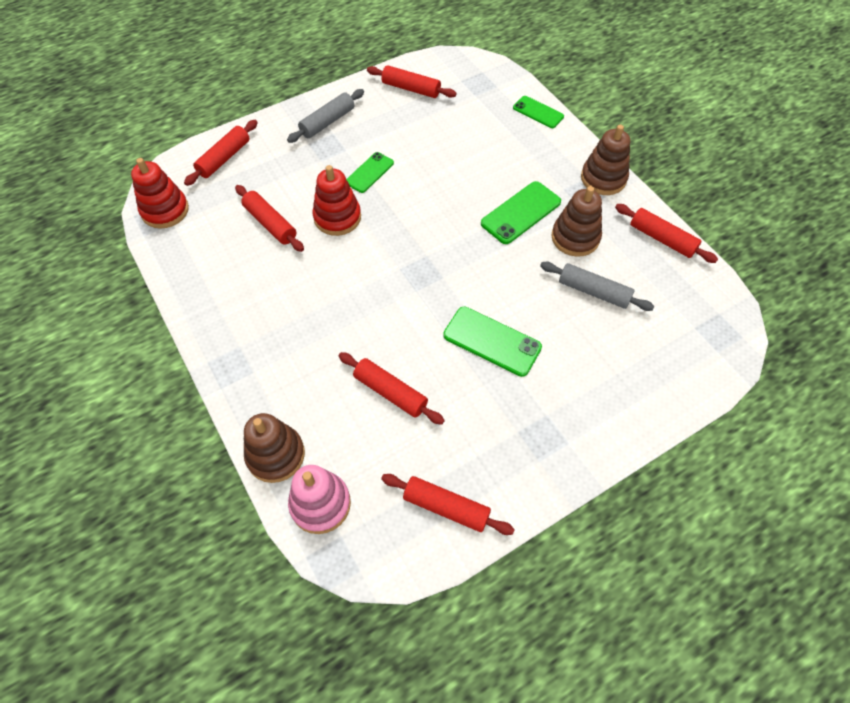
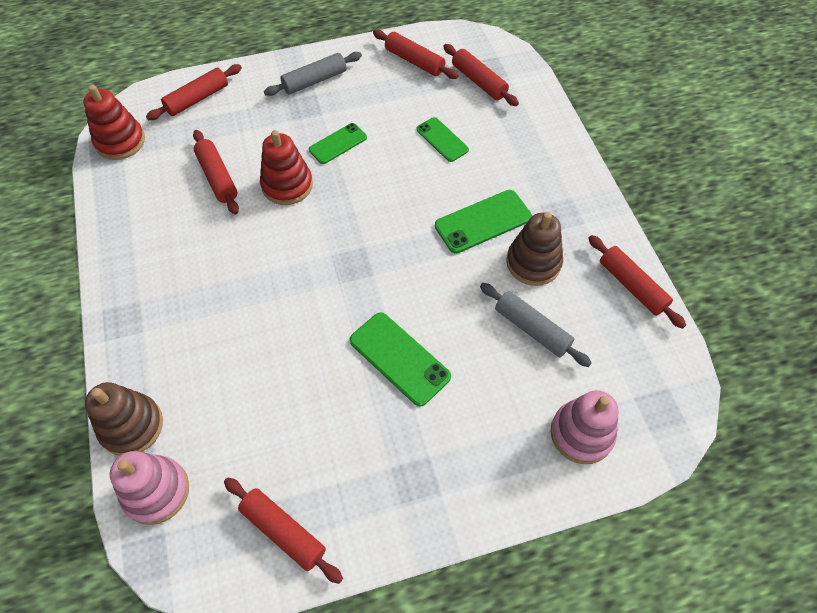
camera: 15 degrees right, 0 degrees up
red rolling pin [339,352,445,425] -> red rolling pin moved to [443,44,519,106]
green phone [513,96,564,128] -> green phone moved to [416,117,469,162]
brown stacking toy [581,125,630,195] -> none
none -> pink stacking toy [551,390,619,464]

